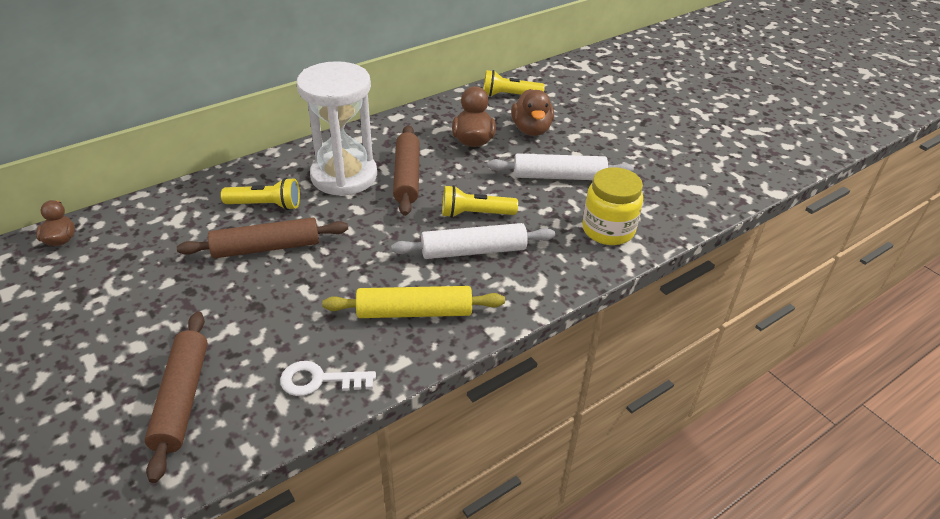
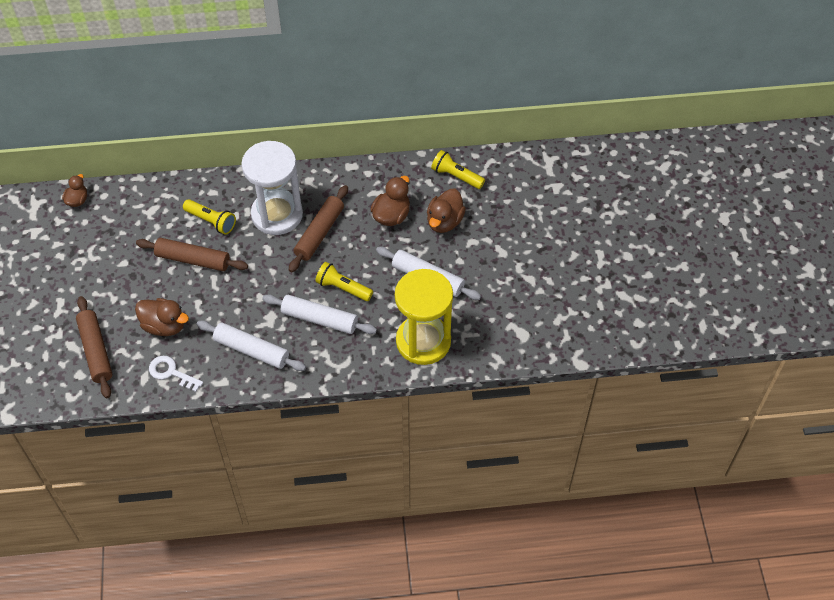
camera: 30 degrees right, 15 degrees up
brown rolling pin [145,311,208,483] -> brown rolling pin turned 45 degrees counterclockwise [76,296,113,398]
yellow rolling pin [322,286,505,318] -> white rolling pin [197,321,306,371]
yellow jar [582,167,643,245] -> yellow hourglass [395,269,453,365]
none -> brown duck [135,298,189,336]

